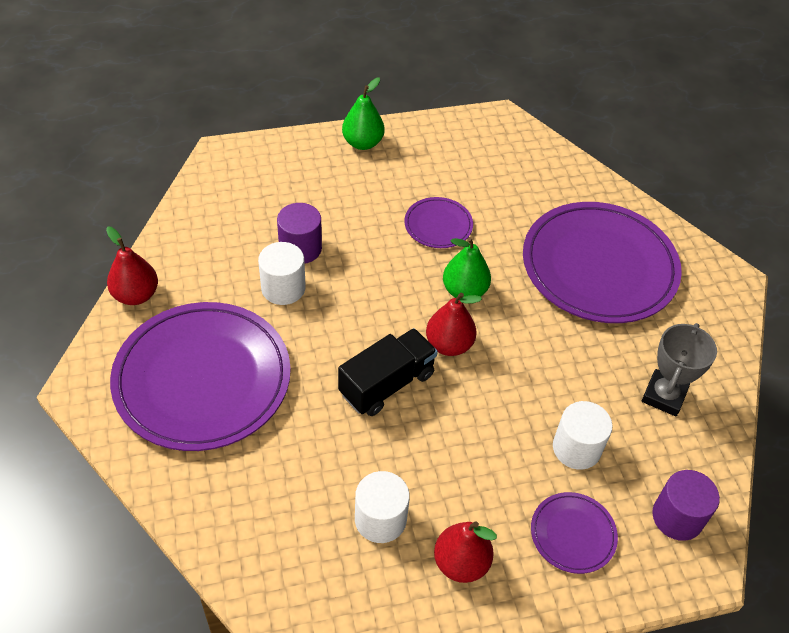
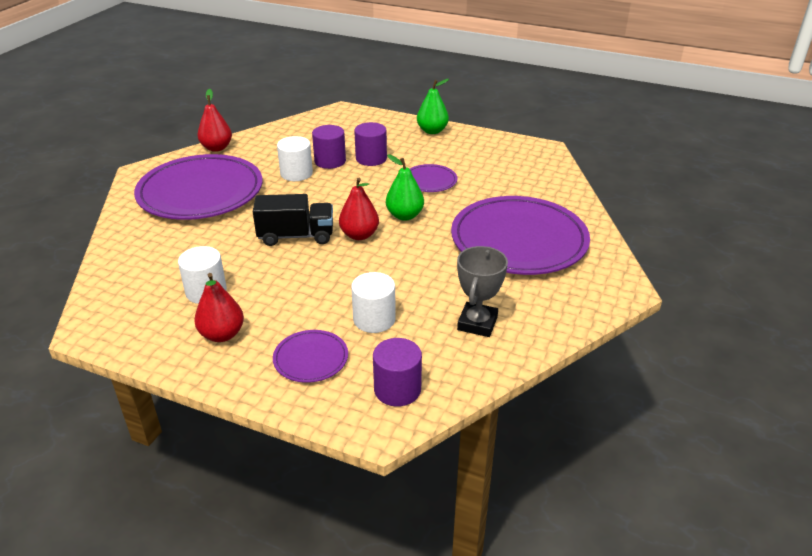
camera: 40 degrees right, 15 degrees down
grey trophy [642,323,717,416] -> grey trophy turned 45 degrees counterclockwise [457,246,508,337]
none -> purple cylinder [354,122,387,166]

